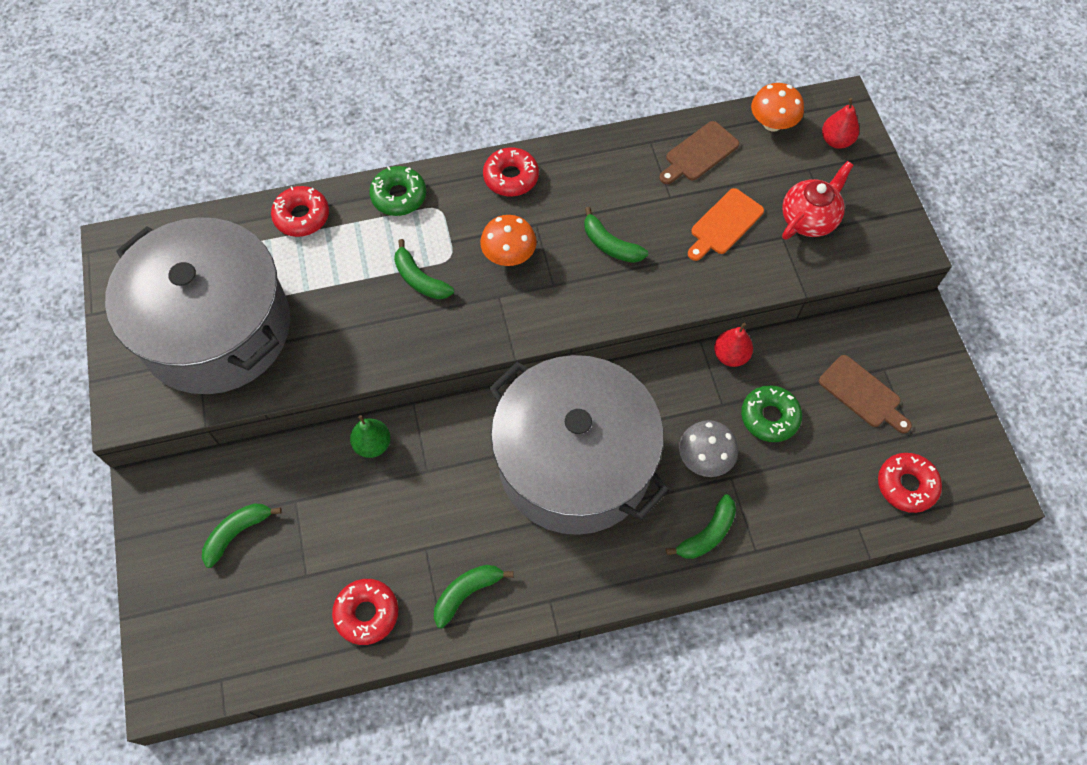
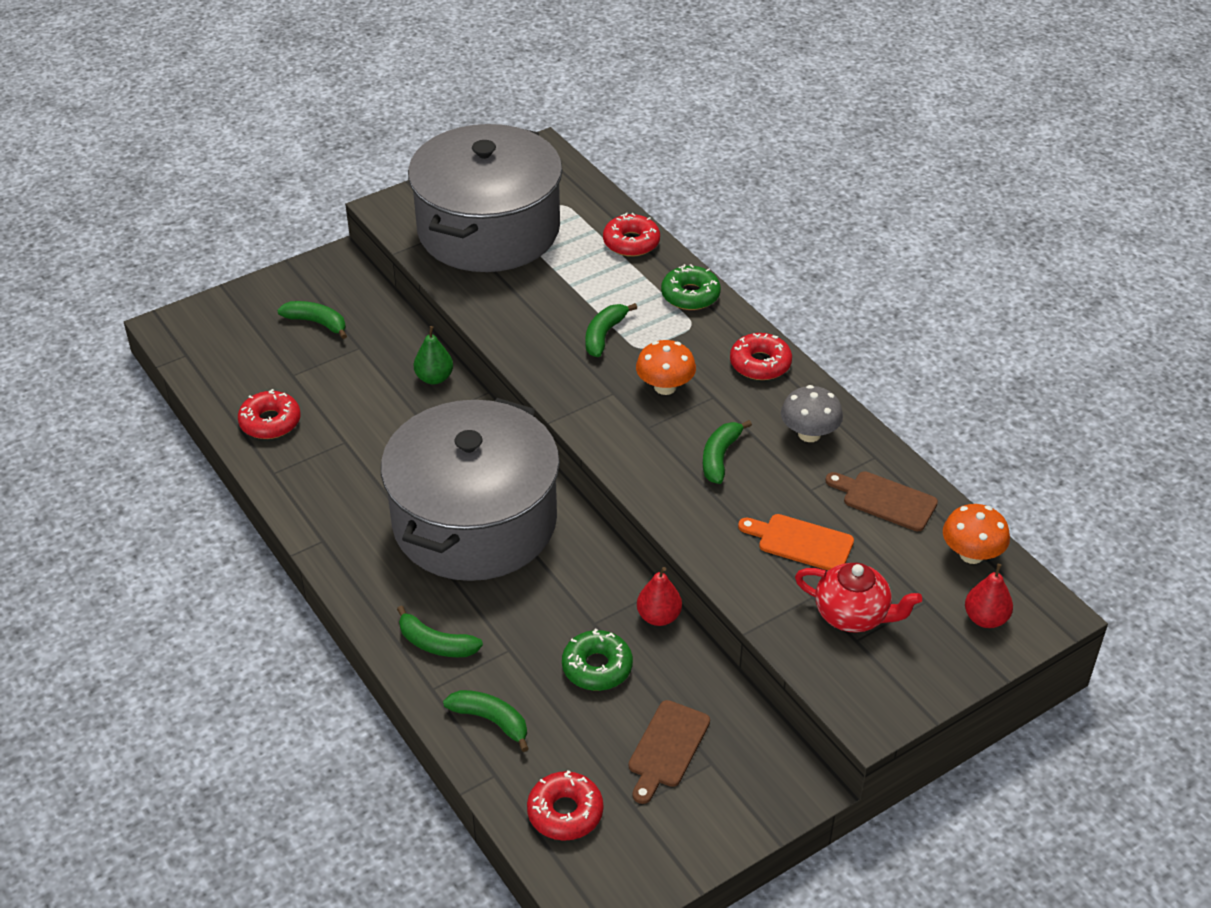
camera: 70 degrees right, 20 degrees down
green banana [434,565,514,628] -> green banana moved to [443,690,529,752]
grey mushroom [679,420,738,477] -> grey mushroom moved to [781,385,843,442]

